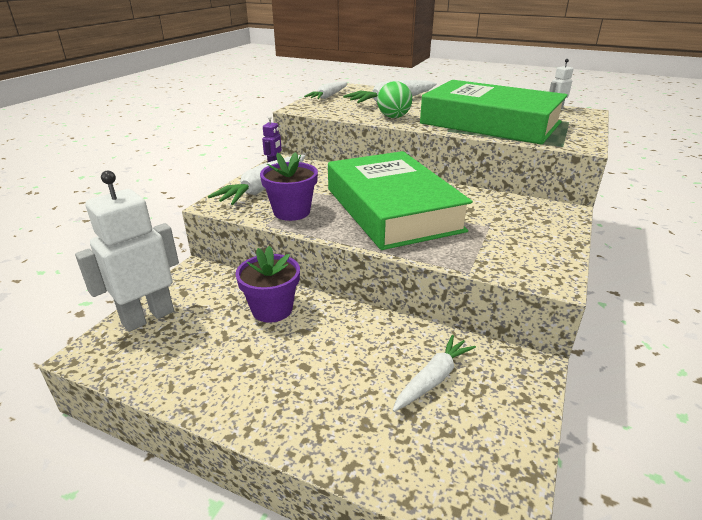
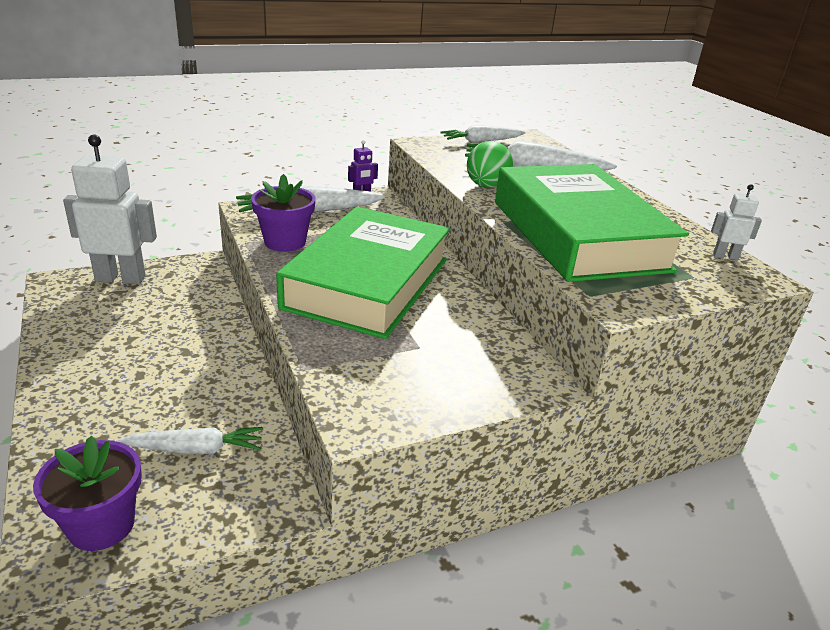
camera: 40 degrees right, 0 degrees up
purple flower pot [235,246,300,323] -> purple flower pot moved to [33,436,142,551]

